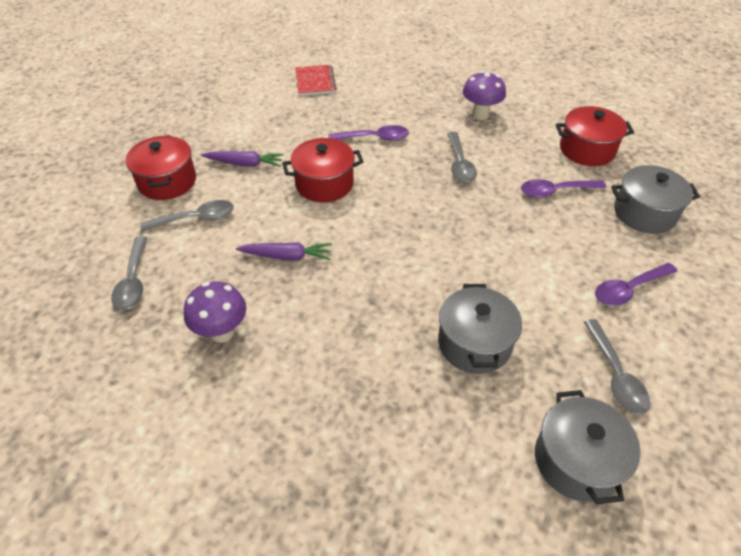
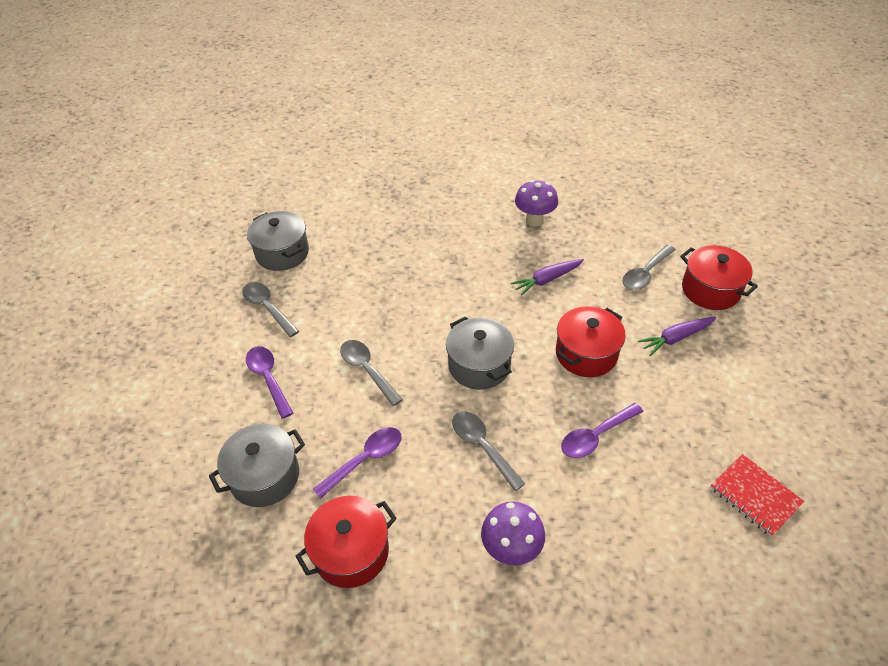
camera: 150 degrees right, 0 degrees up
grey spoon [111,236,148,310] -> grey spoon moved to [340,340,403,406]
grey pot [438,284,522,374] -> grey pot moved to [446,316,514,390]
purple spoon [595,263,678,306] -> purple spoon turned 60 degrees counterclockwise [246,346,293,419]

